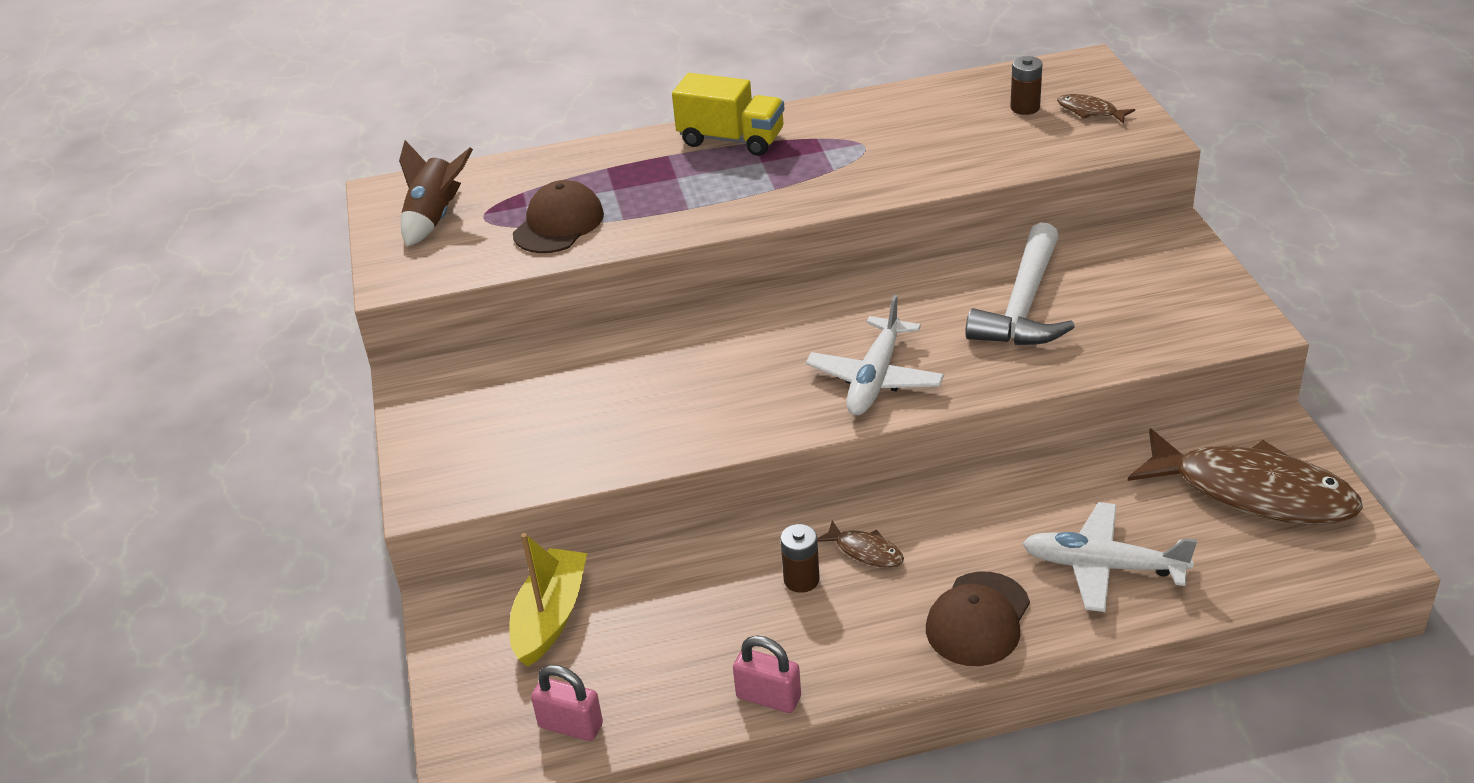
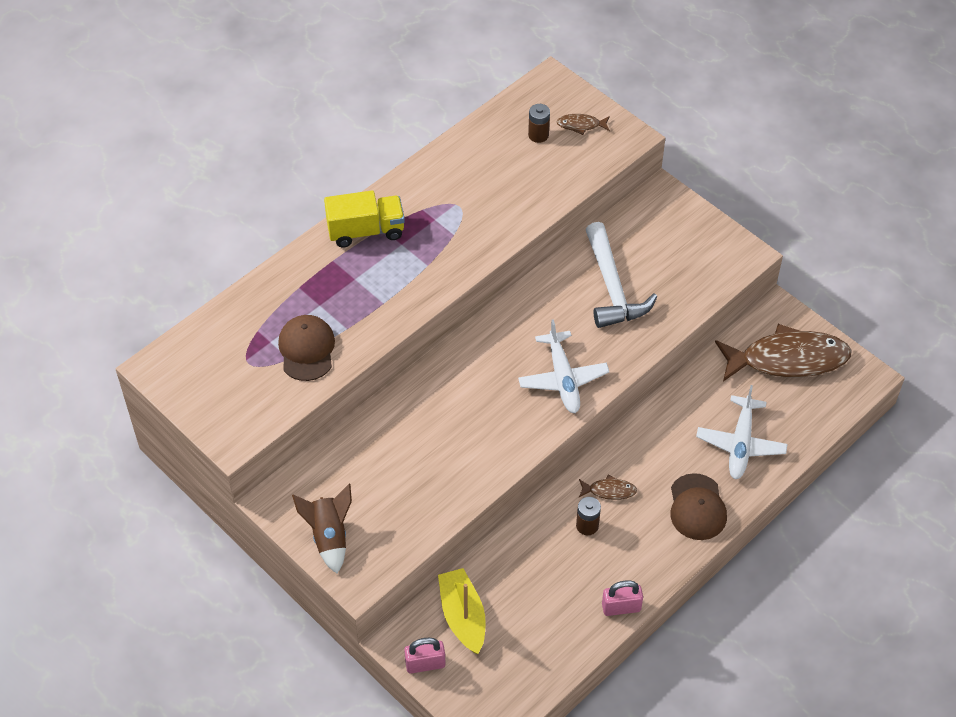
camera: 35 degrees left, 15 degrees up
brown rocket [399,140,473,247] -> brown rocket moved to [292,484,352,574]
pink padlock [531,665,603,741] -> pink padlock moved to [404,638,446,673]
white plane [1022,502,1197,612] -> white plane turned 60 degrees counterclockwise [696,385,788,479]

